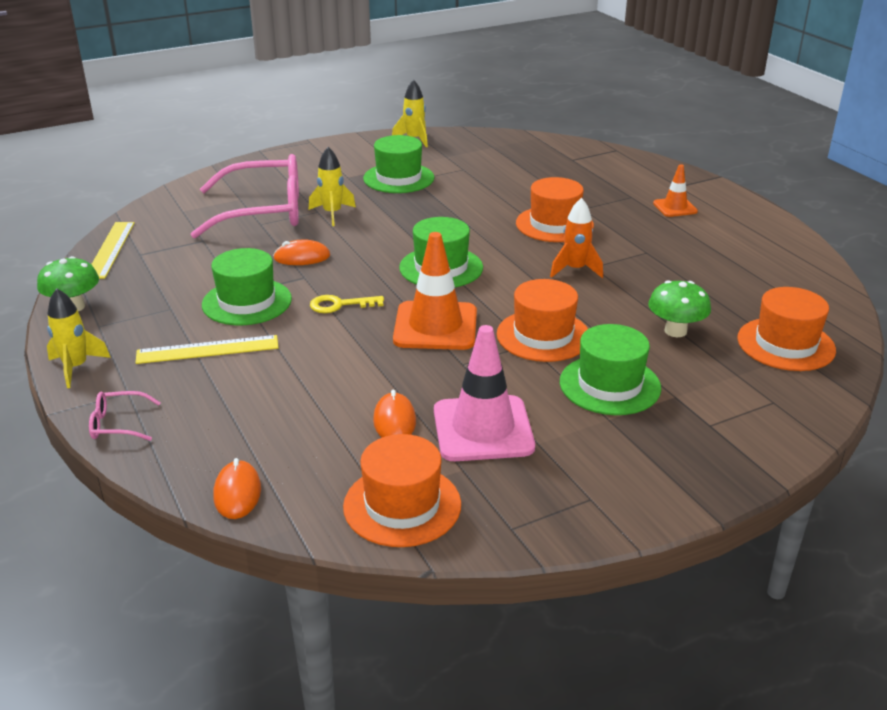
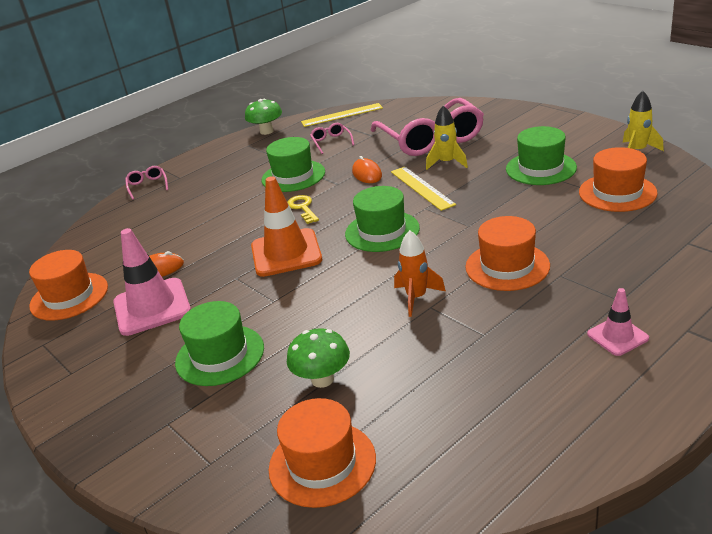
camera: 80 degrees right, 0 degrees up
yellow rocket [47,288,111,388] -> none
yellow ruler [136,335,278,364] -> yellow ruler moved to [391,167,456,211]
orange mouse [213,458,261,519] -> none
orange hat [497,279,588,362] -> orange hat moved to [579,147,657,212]
orange traffic cone [653,164,698,217] -> pink traffic cone [587,288,649,356]
none -> pink glasses [310,123,354,154]

